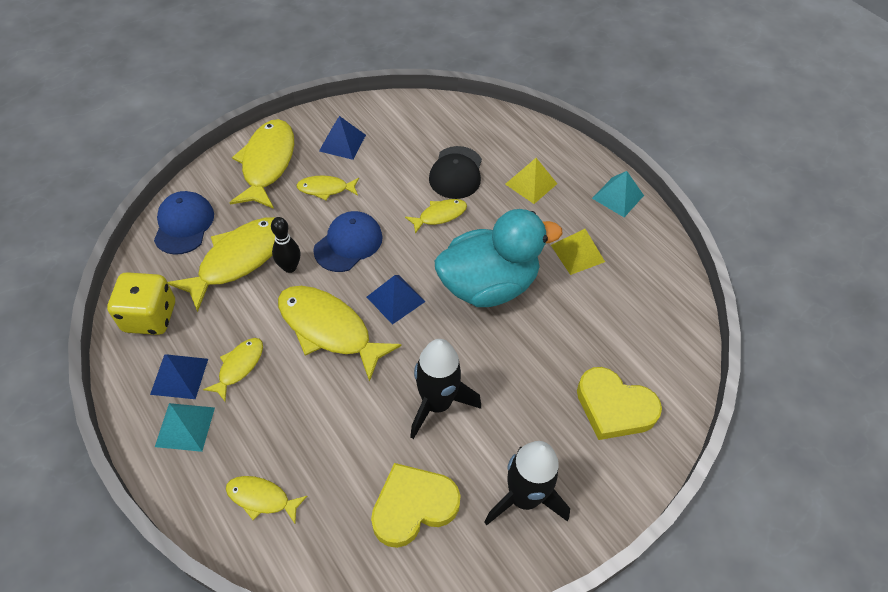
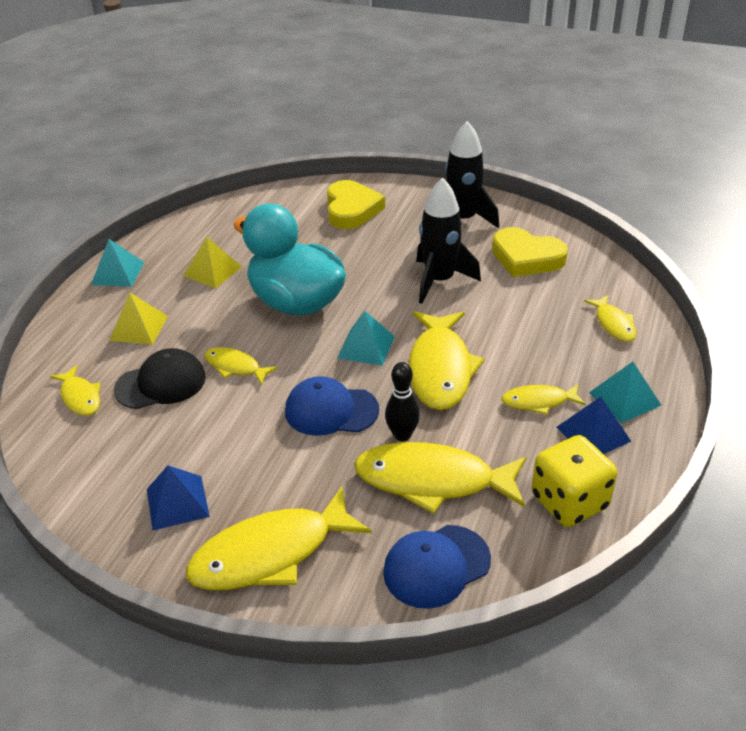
camera: 120 degrees left, 15 degrees down
yellow fish [296,175,359,200] -> yellow fish moved to [50,365,100,416]
blue pyramid [367,275,425,325] -> turquoise pyramid [337,311,395,366]

